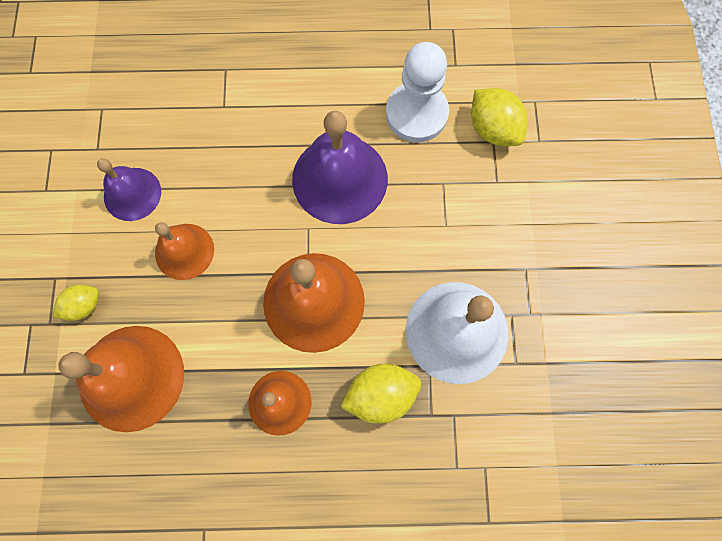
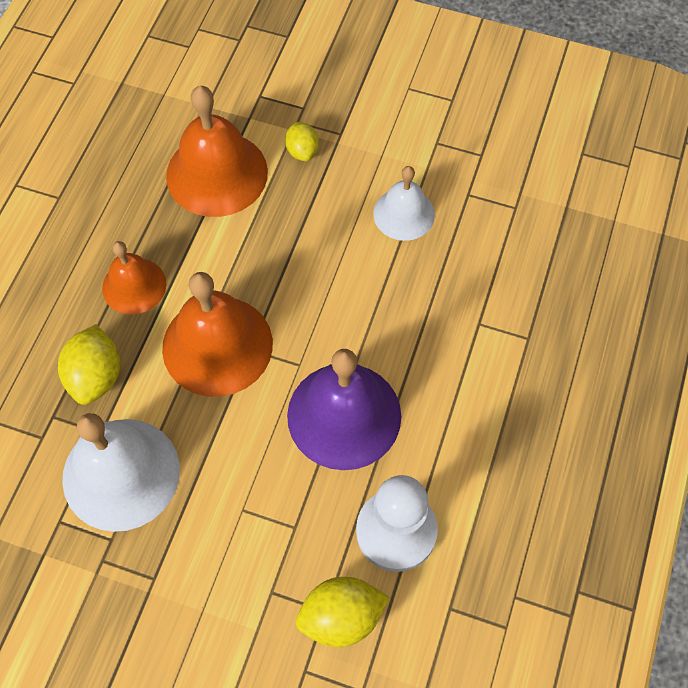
camera: 110 degrees right, 10 degrees down
purple bell [97,159,161,221] -> white bell [373,166,435,241]
orange bell [155,222,214,280] -> none

